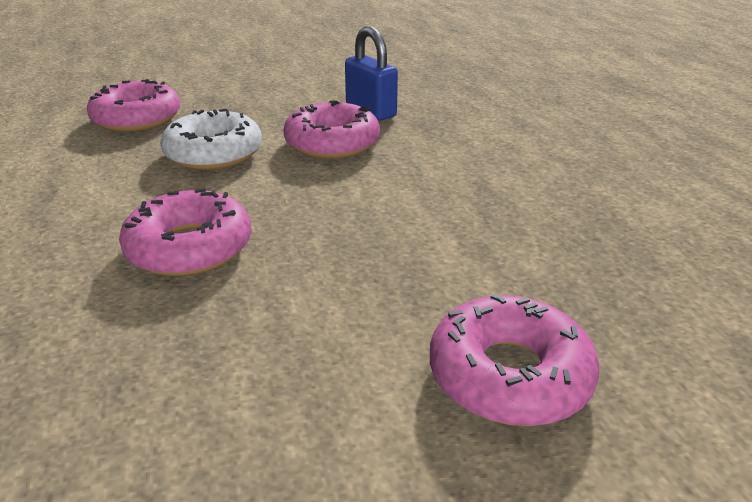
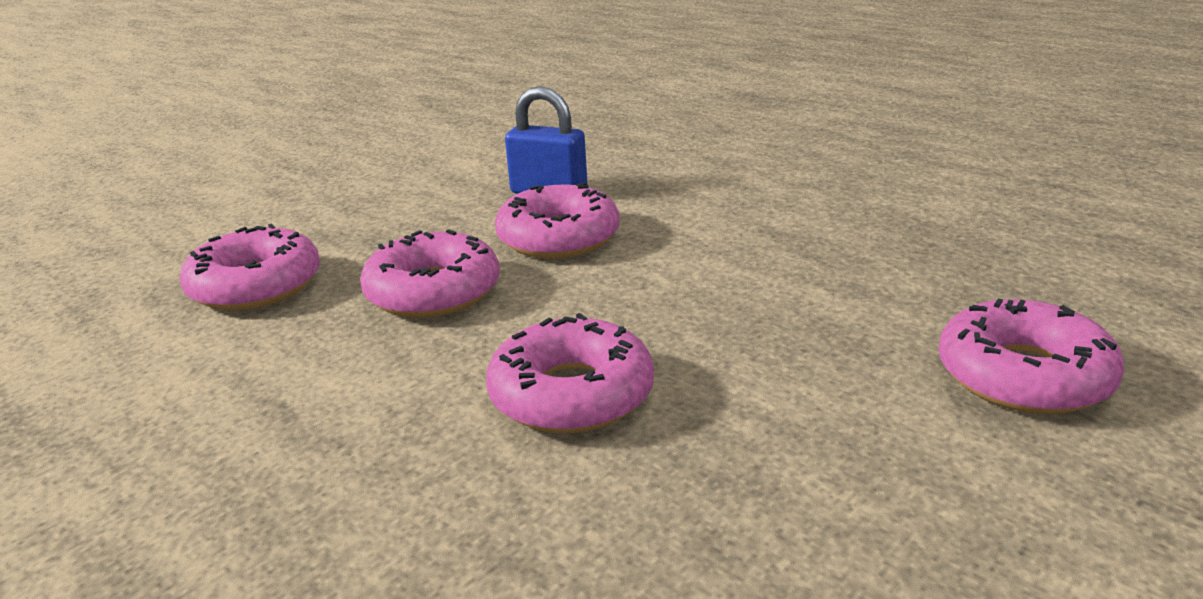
camera: 30 degrees left, 5 degrees down
white donut [160,109,262,170] -> pink donut [360,229,500,318]

